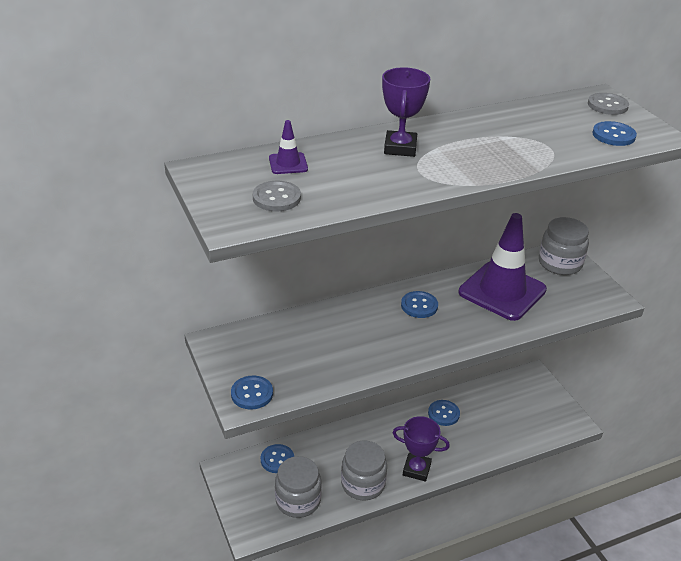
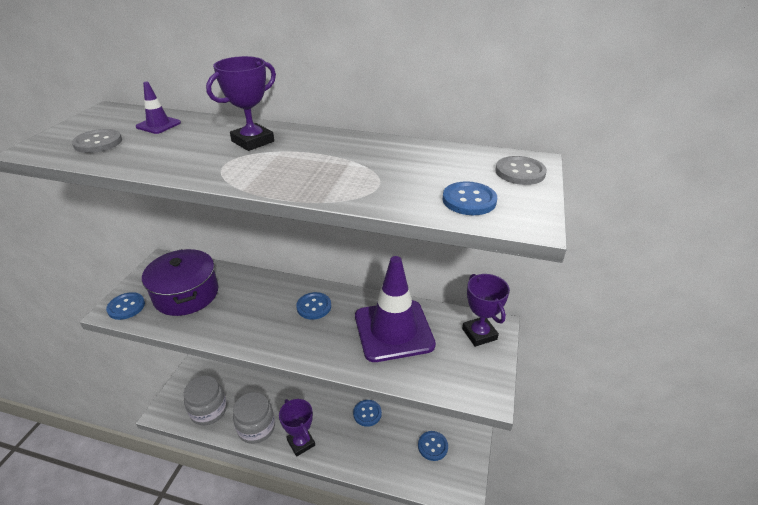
camera: 40 degrees right, 0 degrees up
blue button [261,444,294,473] -> blue button moved to [418,431,448,461]
grey jar [539,217,589,275] -> purple trophy [462,274,510,347]
none -> purple pot [142,249,218,316]

